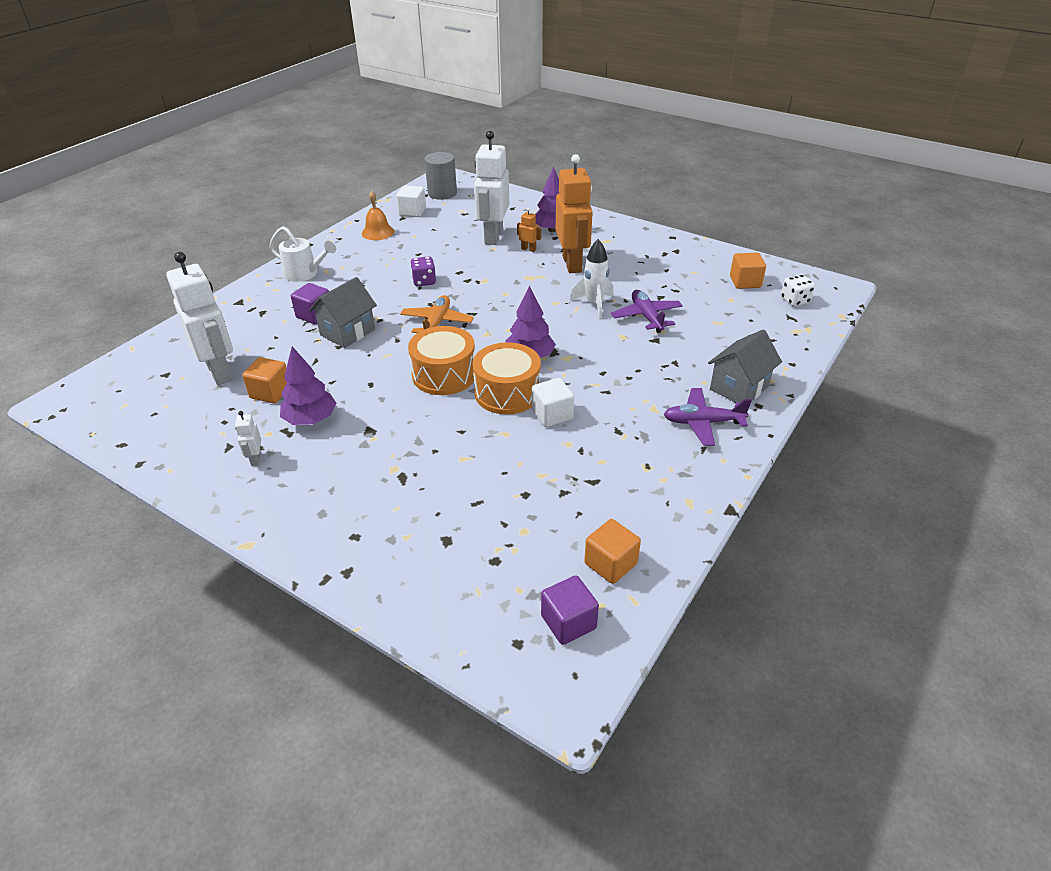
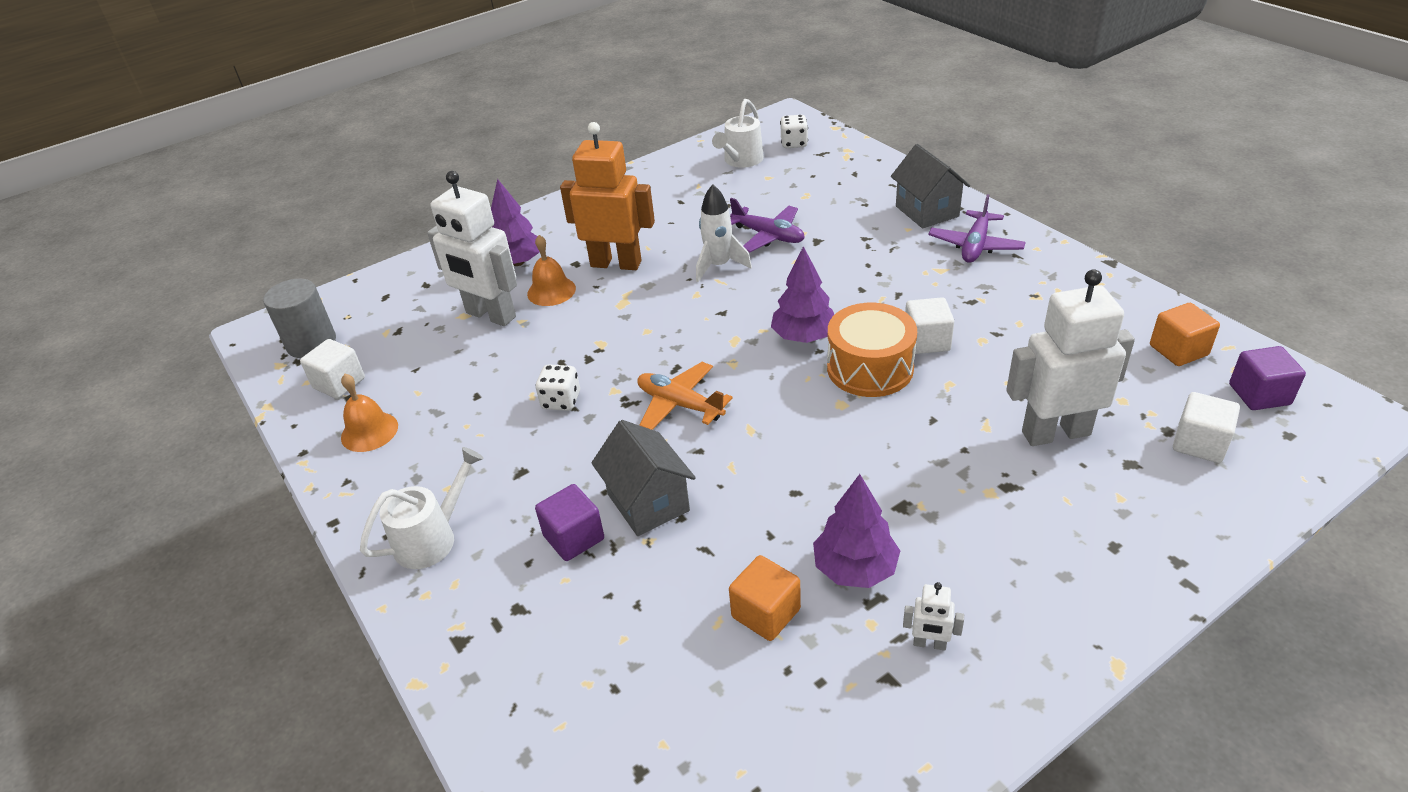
camera: 65 degrees left, 0 degrees up
white robot [166,252,233,385] -> white robot moved to [1006,269,1135,446]
orange drum [408,326,475,395] -> none
purple dice [410,256,436,286] -> white dice [535,364,580,411]
orange robot [517,208,541,252] -> orange bell [527,235,576,306]
purple plane [611,290,683,333] -> purple plane turned 150 degrees counterclockwise [730,198,805,253]
orange cube [730,253,766,289] -> white watering can [712,99,764,168]
none -> white cube [1173,392,1240,463]

